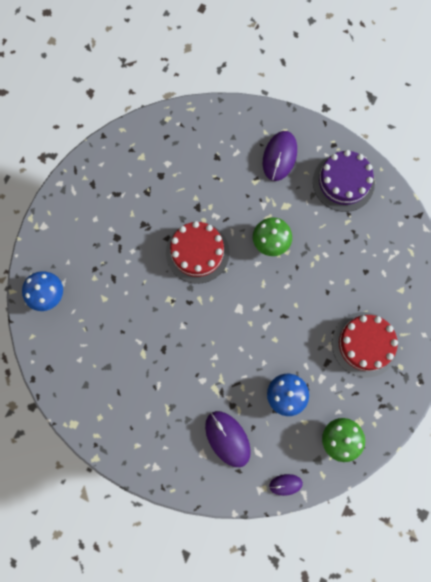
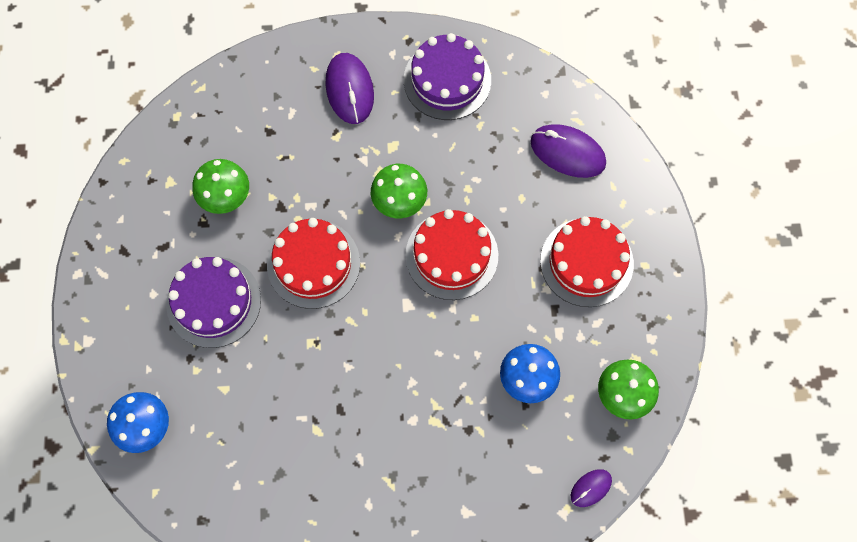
camera: 30 degrees left, 5 degrees down
purple mouse [205,411,251,467] -> purple mouse moved to [530,124,606,178]
none -> purple cake [166,257,261,348]
none -> green mushroom [192,159,249,214]
none -> red cake [405,209,498,300]

